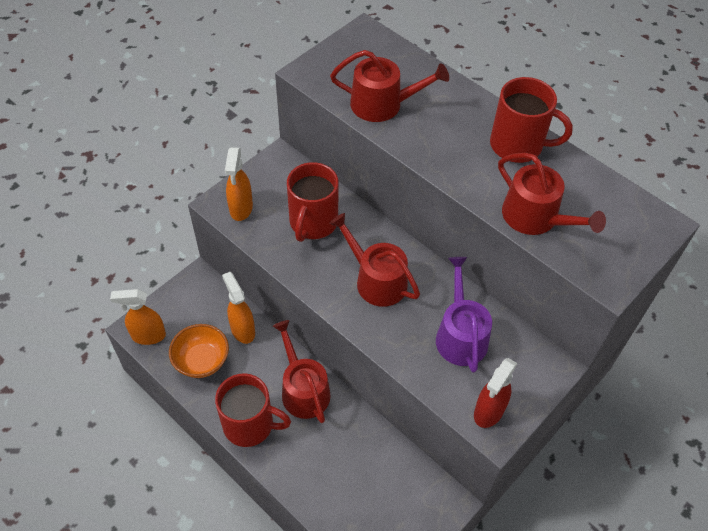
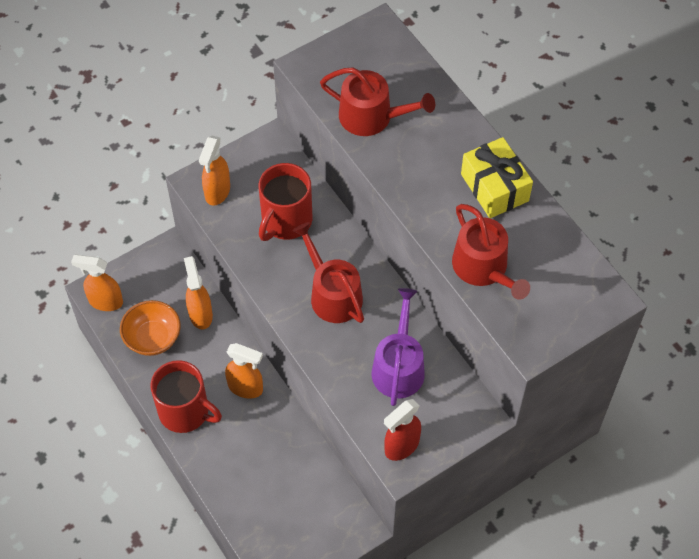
camera: 15 degrees right, 5 degrees up
red watering can [273,320,331,423] -> orange spray bottle [225,343,263,399]
red mug [490,77,573,163] -> yellow gift [461,137,533,218]

